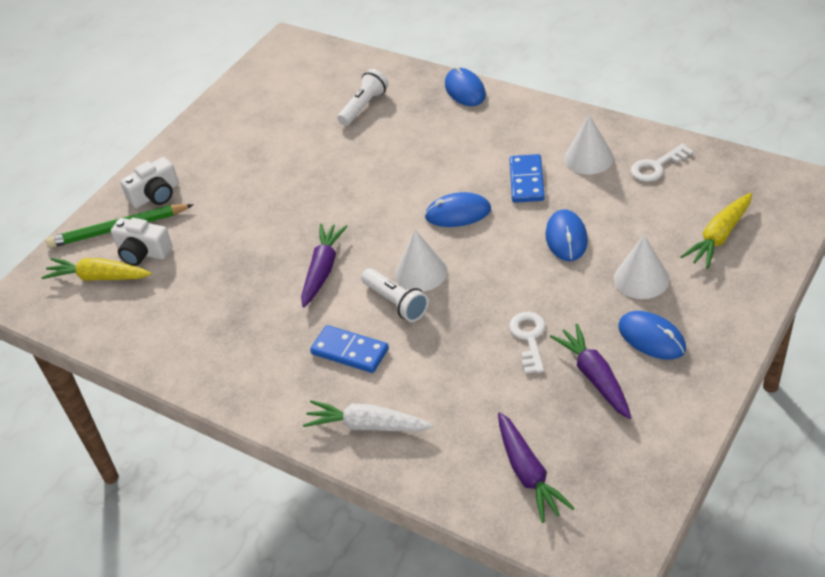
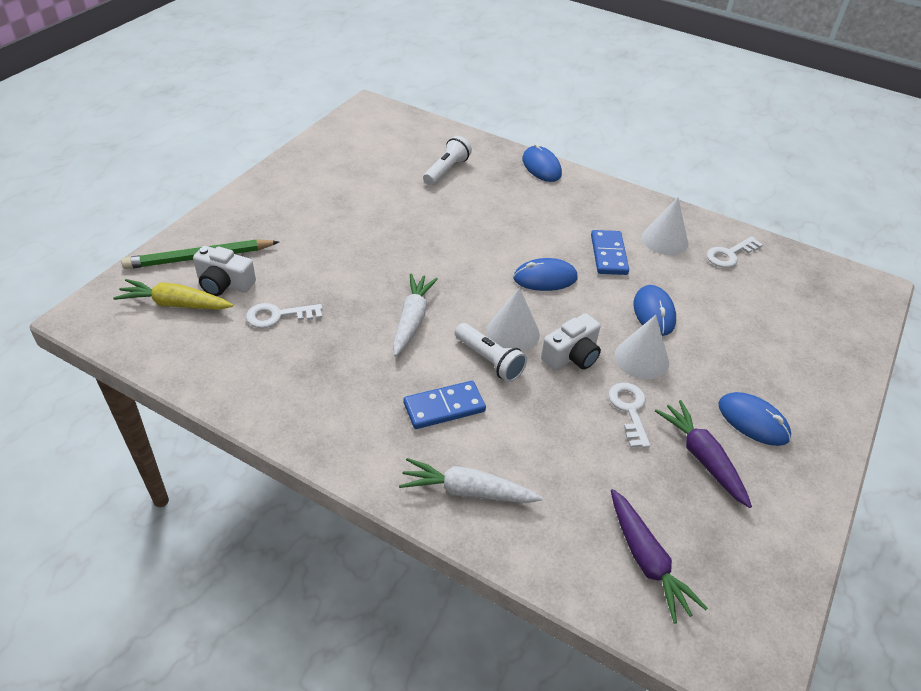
camera: 10 degrees left, 0 degrees up
white camera [120,157,179,208] -> white camera moved to [541,313,601,370]
purple carrot [301,224,348,308] -> white carrot [393,273,438,356]
blue domino [310,325,389,373] -> blue domino turned 45 degrees counterclockwise [404,381,486,429]
white cone [614,235,670,299] -> white cone moved to [615,315,669,380]
yellow carrot [680,193,752,269] -> none
none -> white key [246,303,323,328]

